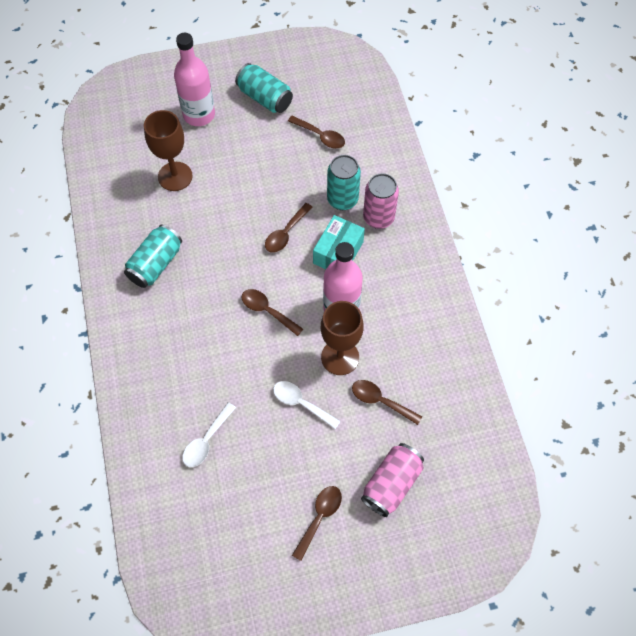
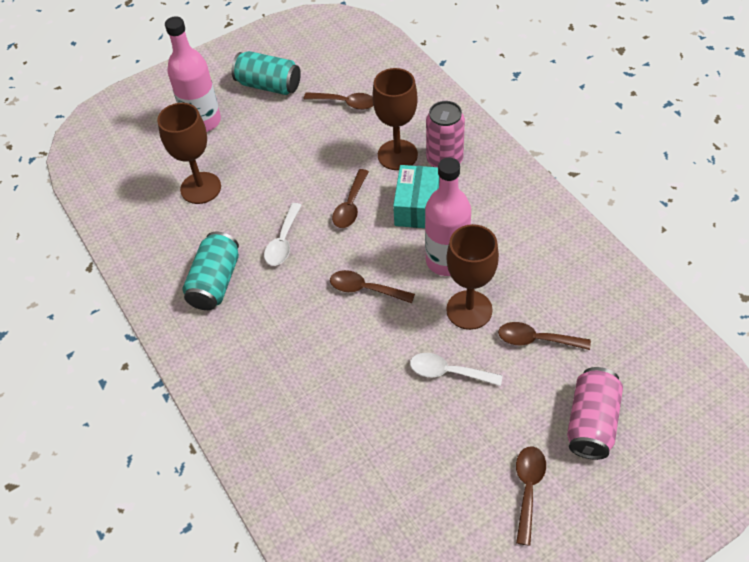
camera: 15 degrees left, 10 degrees down
white spoon [182,402,236,467] -> white spoon moved to [264,203,301,266]
turquoise can [327,155,361,210] -> brown goblet [372,68,418,170]

